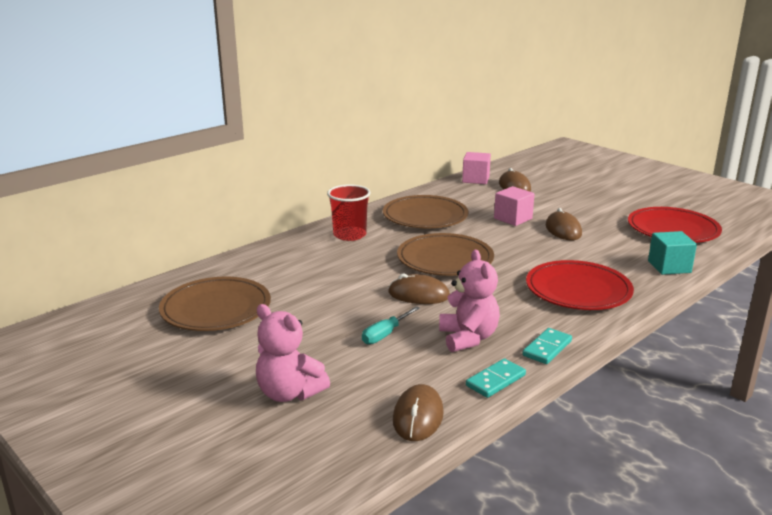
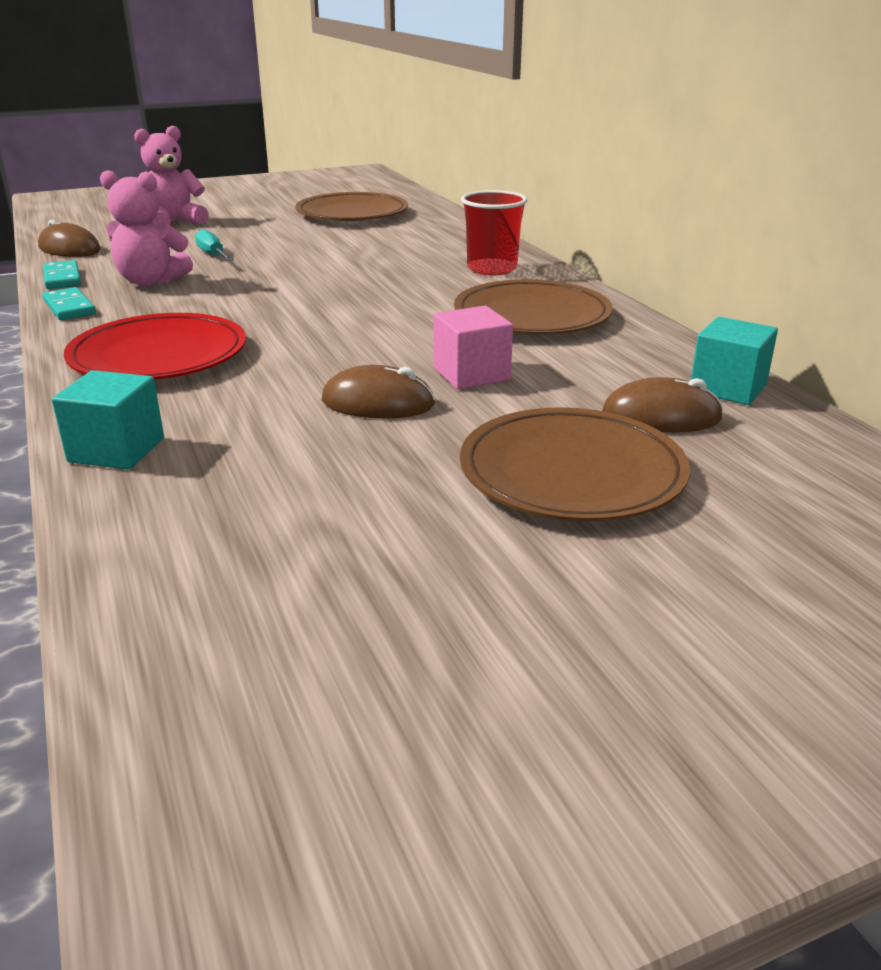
camera: 110 degrees right, 5 degrees up
brown mouse [388,273,450,304] -> none
brown plate [397,233,494,276] -> brown plate moved to [460,407,690,521]
pink cube [462,152,491,184] -> turquoise cube [691,317,778,405]
red plate [628,207,722,243] -> none

